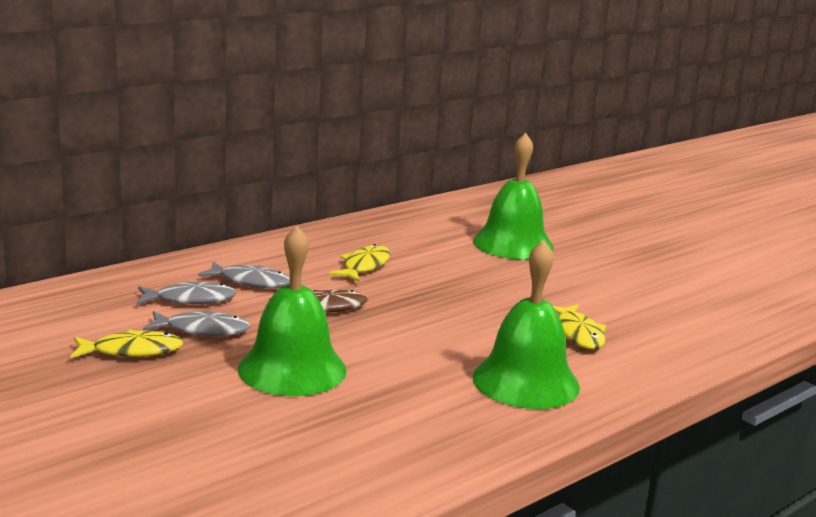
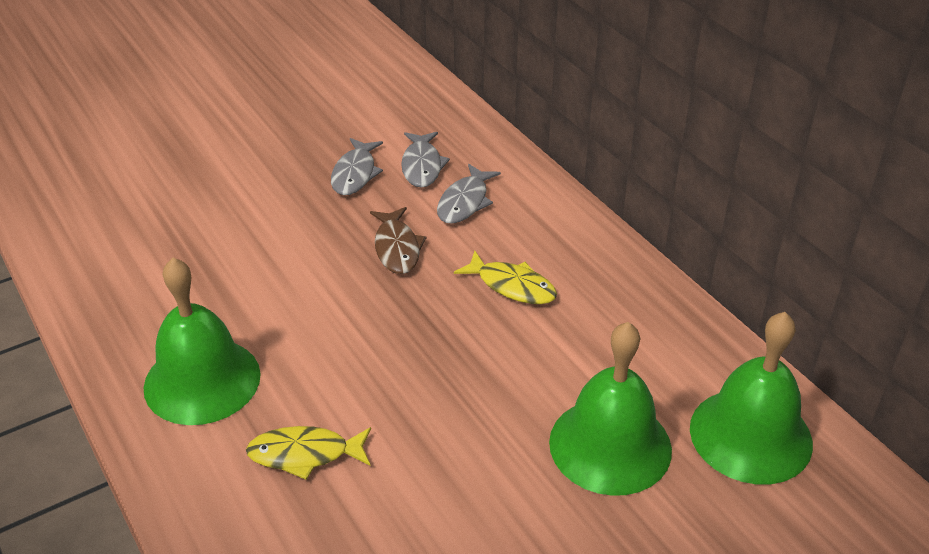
camera: 100 degrees right, 20 degrees up
yellow fish [71,330,183,358] -> none
green bell [238,226,347,396] -> green bell moved to [690,312,813,484]

